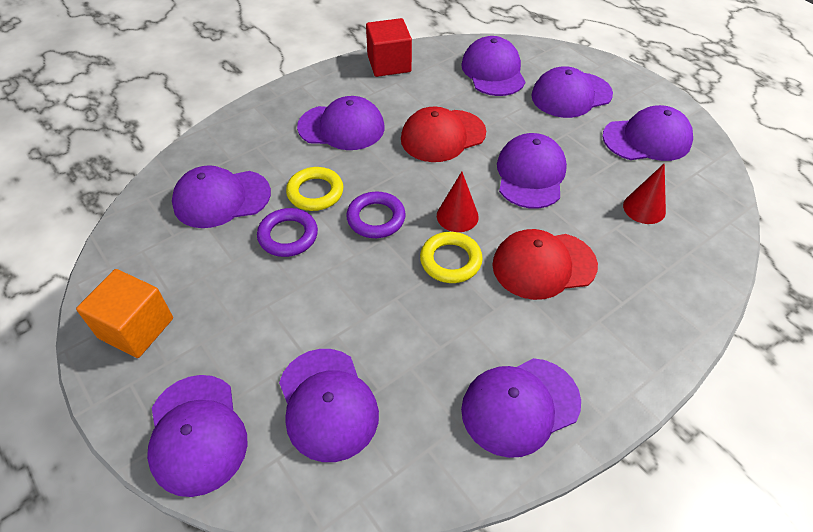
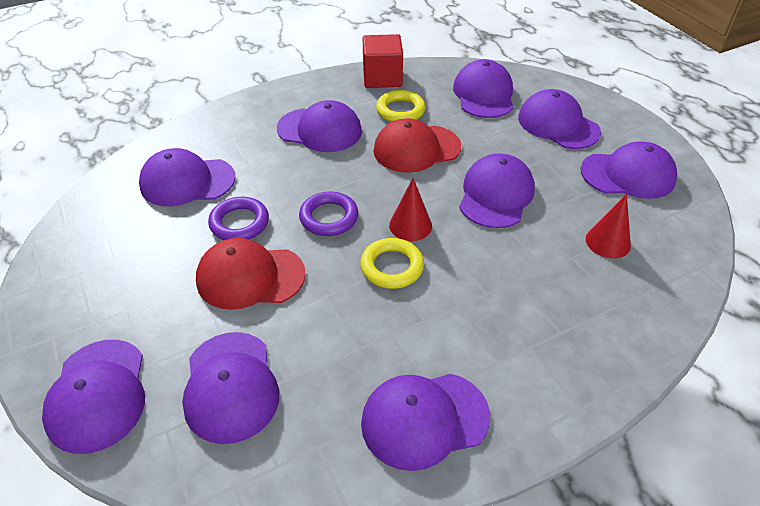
camera: 10 degrees right, 5 degrees down
orange cube [76,269,173,358] -> none
yellow ring [286,167,343,211] -> yellow ring moved to [376,90,426,122]
red cap [492,229,598,300] -> red cap moved to [196,238,306,310]
purple cap [531,66,613,118] -> purple cap turned 60 degrees clockwise [518,89,601,149]

